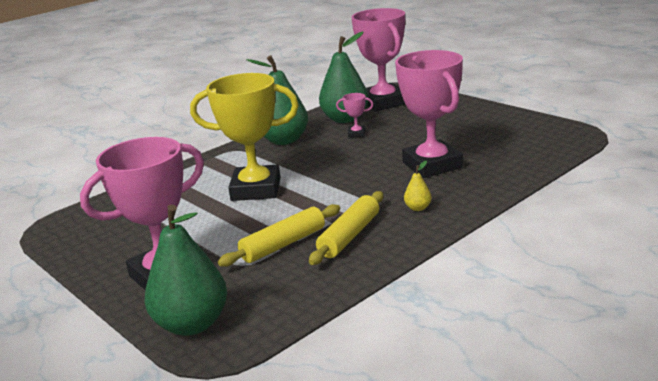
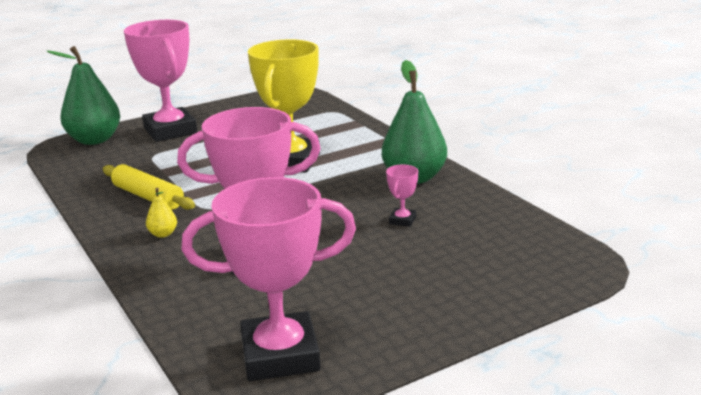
camera: 100 degrees right, 0 degrees up
yellow rolling pin [218,204,340,267] -> none
green pear [319,31,369,123] -> none
pink trophy [351,8,405,111] -> pink trophy moved to [181,177,356,381]

